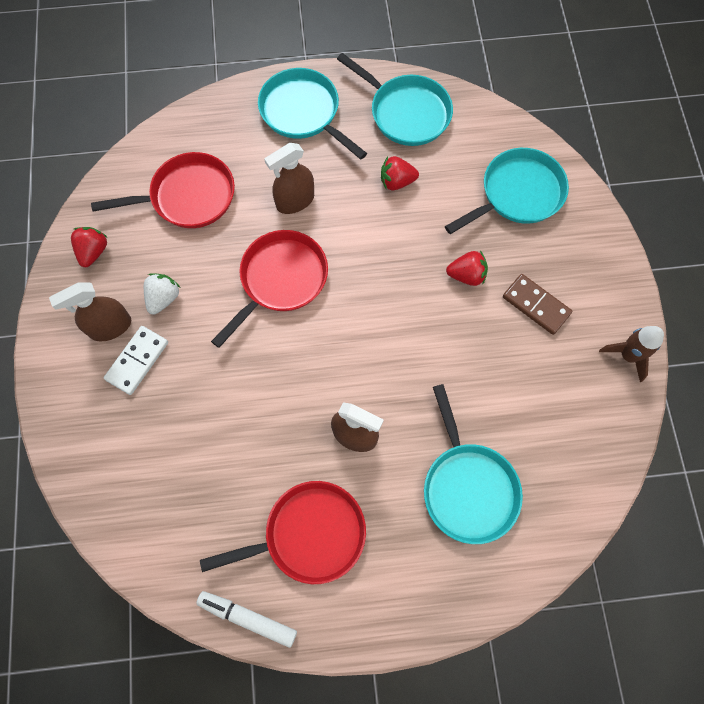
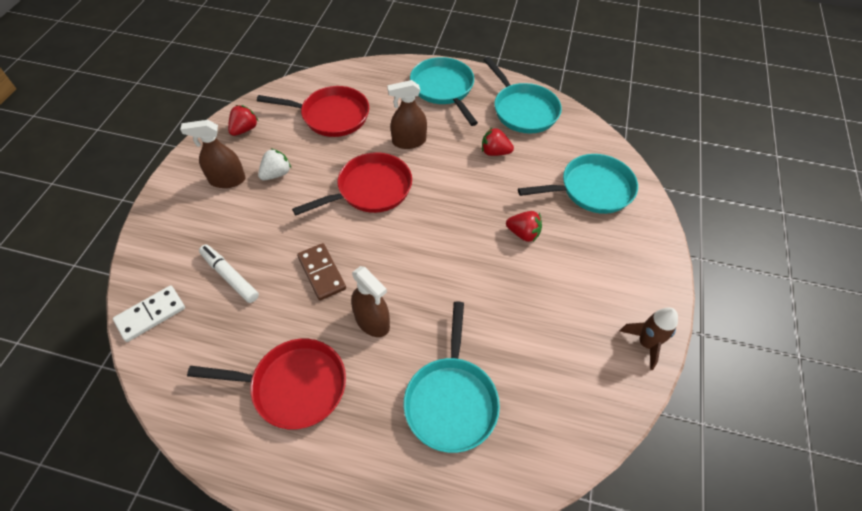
camera: 20 degrees right, 15 degrees down
white domino [104,326,168,395] -> white domino moved to [113,286,185,342]
white marker [196,591,297,648] -> white marker moved to [199,244,259,303]
brown domino [503,274,572,335] -> brown domino moved to [297,243,346,300]

